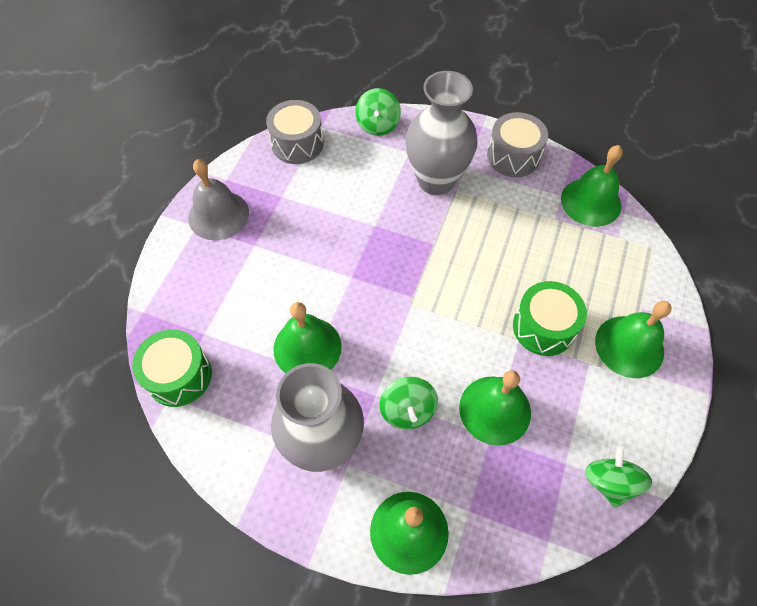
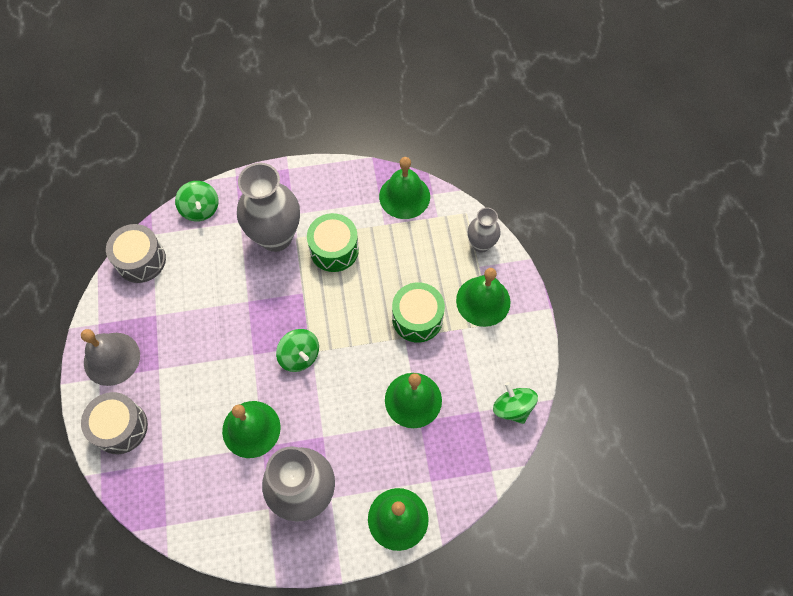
camera: 30 degrees left, 5 degrees up
green drum [132,329,212,407] -> green drum moved to [307,213,359,272]
green spinning top [380,377,438,429] -> green spinning top moved to [276,329,319,372]
grey drum [487,112,548,177] -> grey drum moved to [81,392,148,454]
none -> grey vase [468,207,501,253]

